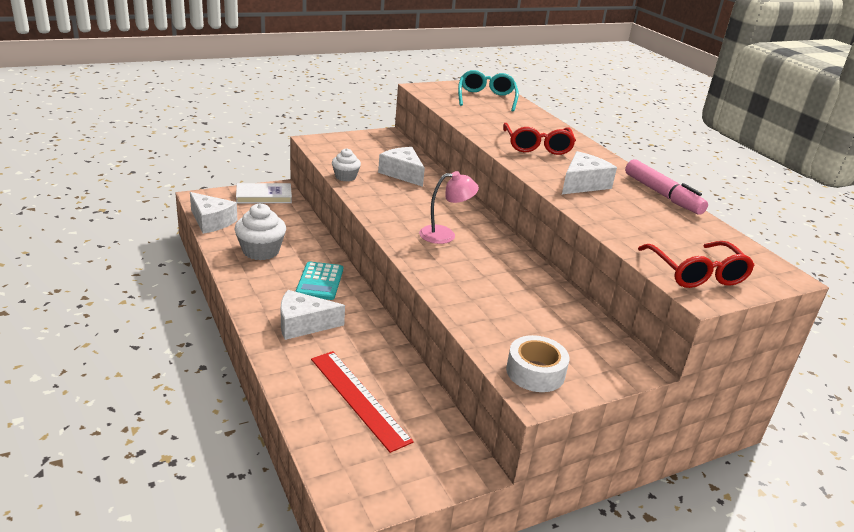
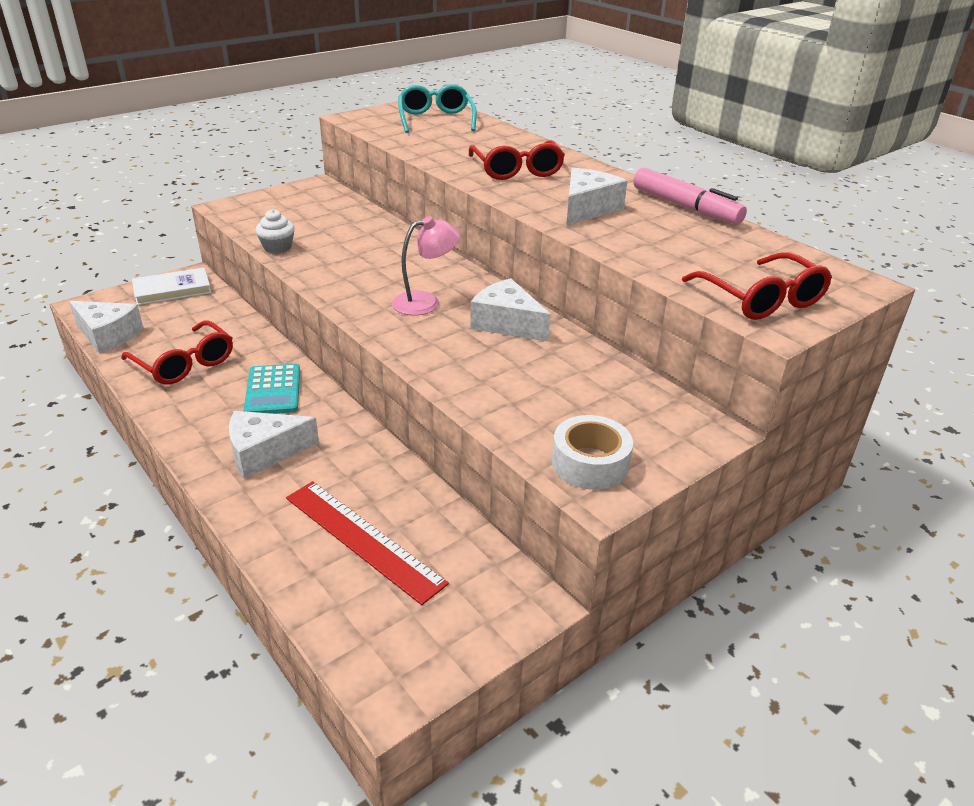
camera: 10 degrees left, 5 degrees up
white cupcake [234,204,286,260] -> red glasses [121,320,233,385]
white cheese [378,147,425,187] -> white cheese moved to [470,278,551,342]

